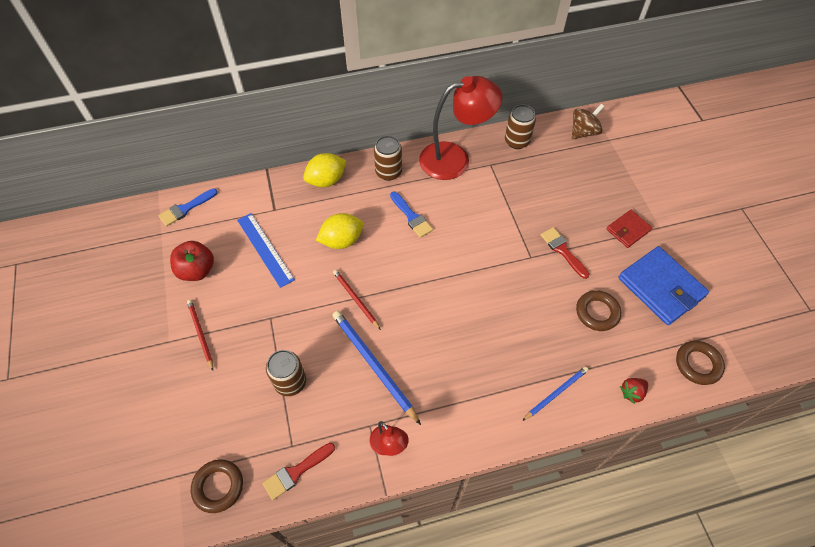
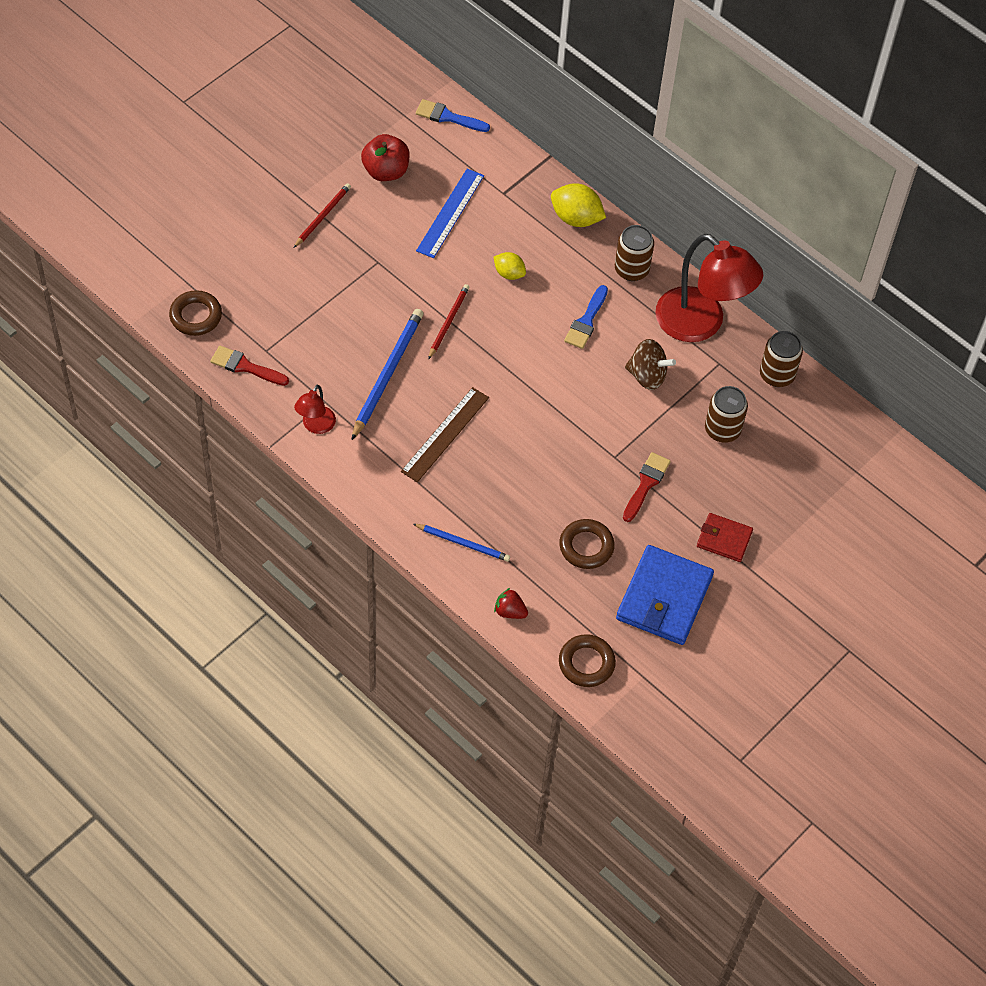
camera: 55 degrees right, 0 degrees up
brown can [266,350,306,396] -> brown can moved to [705,386,748,443]
yellow lemon [316,213,364,249] -> yellow lemon [494,252,526,280], size x0.62
brown spinning top [572,104,604,139] -> brown spinning top moved to [625,339,676,390]
none -> brown ruler [401,387,489,482]

